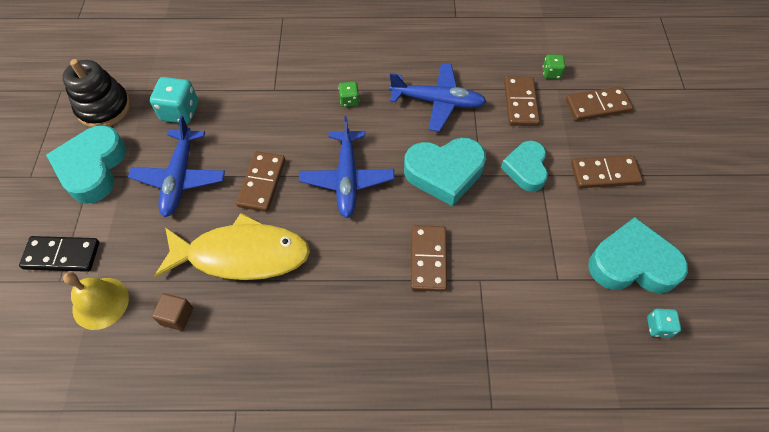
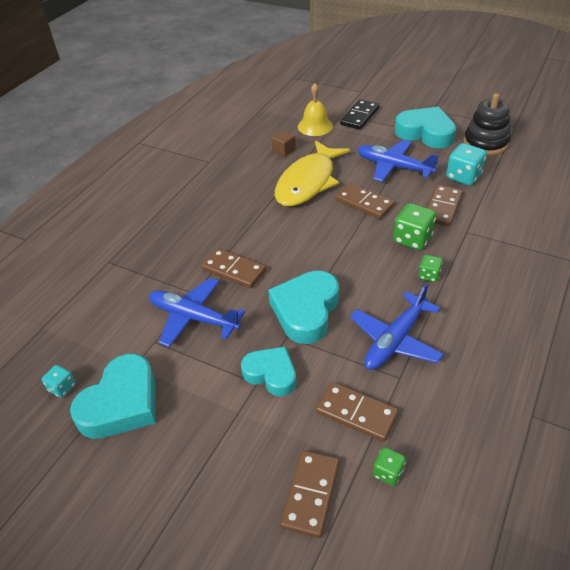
camera: 120 degrees right, 15 degrees down
blue plane [299,116,395,218] -> blue plane moved to [149,278,245,347]
brown domino [571,155,643,188] -> brown domino moved to [427,185,463,227]
none -> green dice [393,203,436,250]

